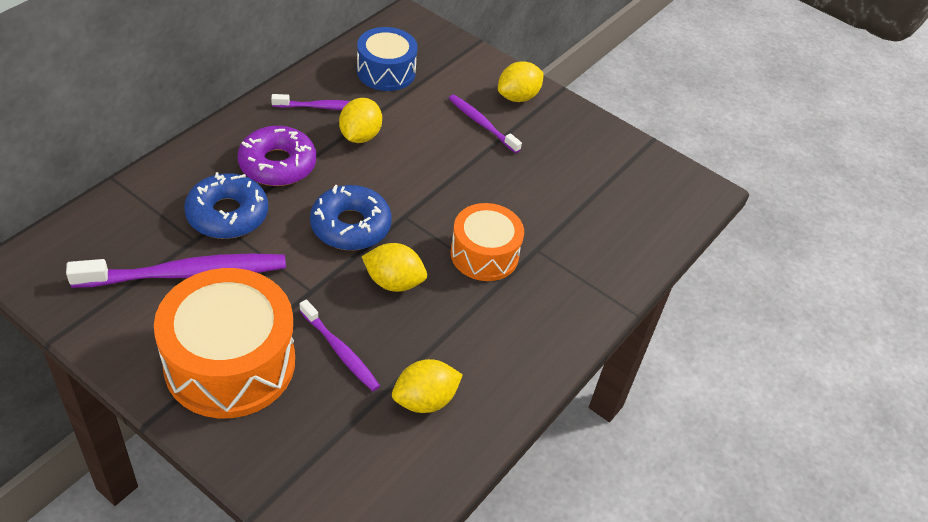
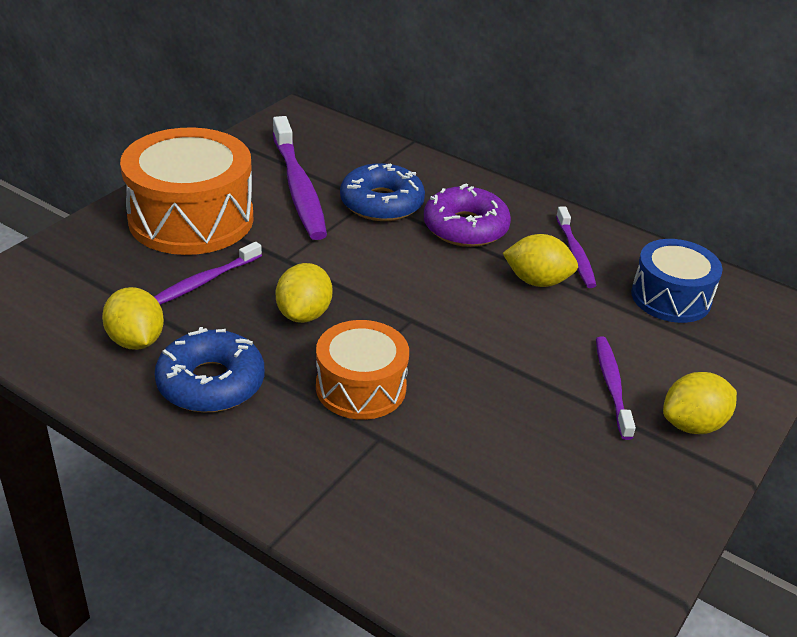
camera: 90 degrees right, 10 degrees down
blue donut [310,185,392,250] -> blue donut moved to [154,327,265,412]
purple toothbrush [449,95,522,153] -> purple toothbrush turned 45 degrees counterclockwise [596,337,636,440]
yellow lemon [498,61,544,102] -> yellow lemon turned 75 degrees counterclockwise [663,372,737,434]

